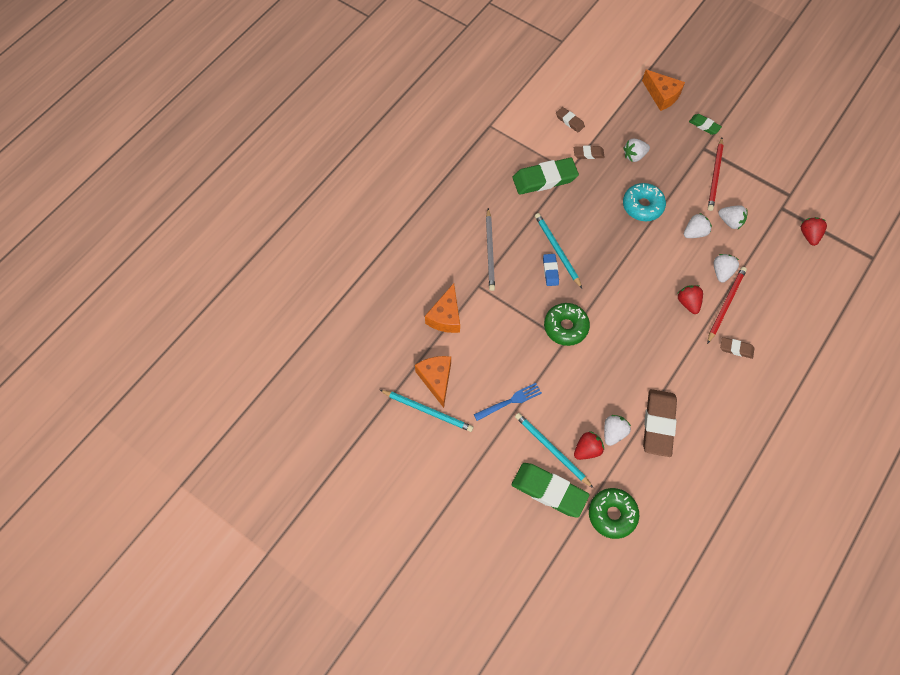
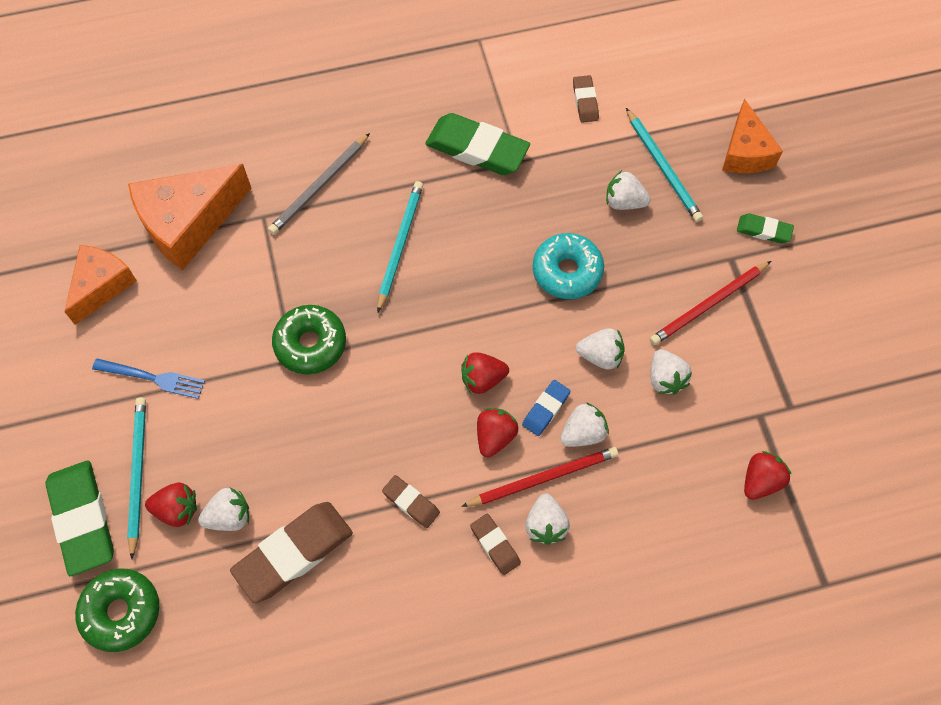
camera: 40 degrees right, 0 degrees up
turquoise pencil [380,390,473,432] -> turquoise pencil moved to [626,108,703,222]
orange cheese [425,283,460,333] -> orange cheese [128,164,252,271], size x1.56
blue eraser [543,254,559,286] -> blue eraser moved to [522,380,570,436]
brown eraser [574,145,605,159] -> brown eraser moved to [382,475,440,528]
green eraser [689,114,722,135] -> green eraser turned 60 degrees counterclockwise [737,214,794,243]
none -> red strawberry [461,352,509,394]
none -> white strawberry [525,493,570,545]

